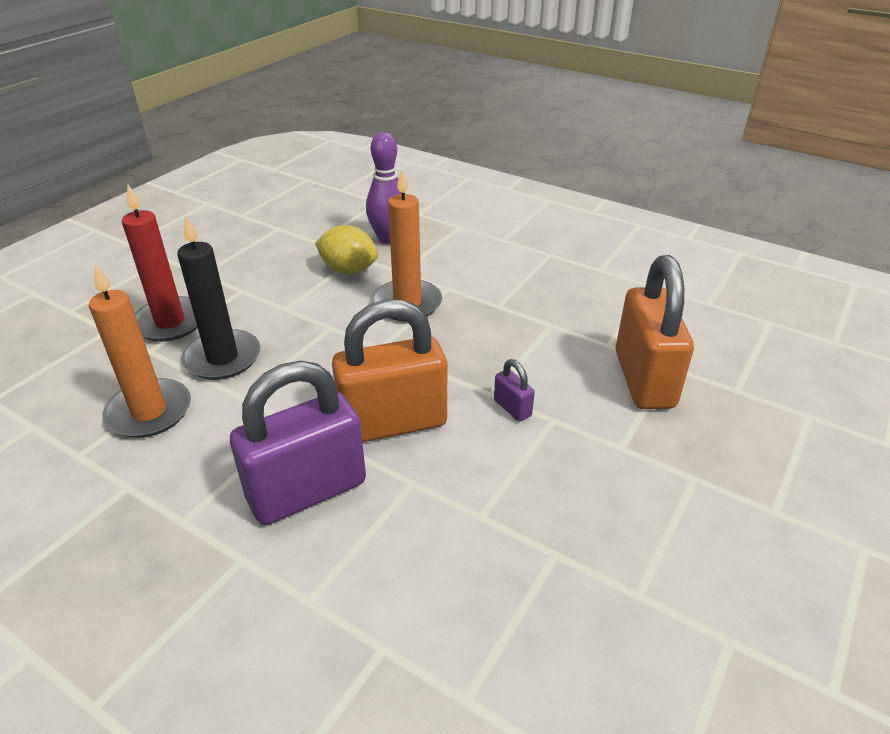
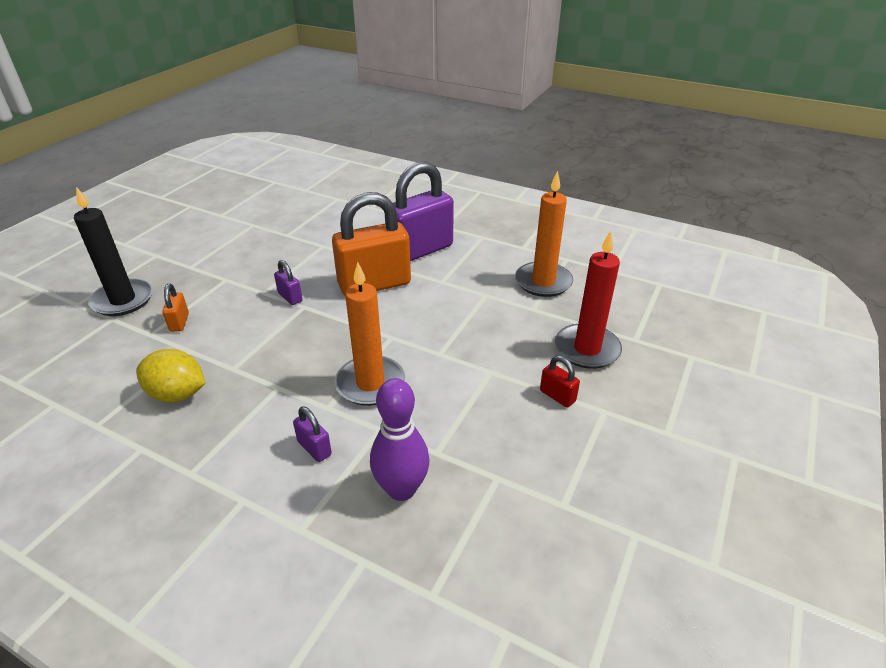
camera: 175 degrees right, 0 degrees up
black candle [177,215,261,380] -> black candle moved to [74,187,153,316]
yellow lemon [315,225,378,274] -> yellow lemon moved to [136,349,205,402]
orange padlock [616,255,694,409] -> orange padlock [162,284,189,332], size x0.42
none -> purple padlock [293,406,332,462]
none -> red padlock [540,356,580,408]

